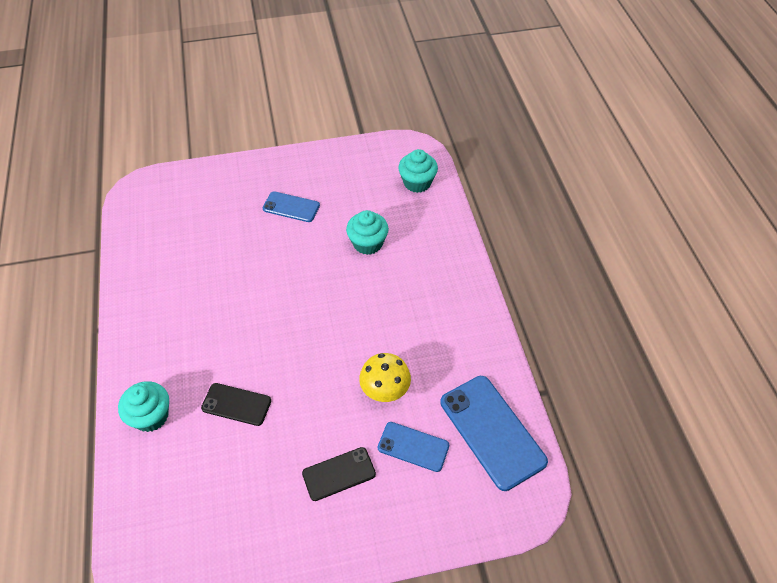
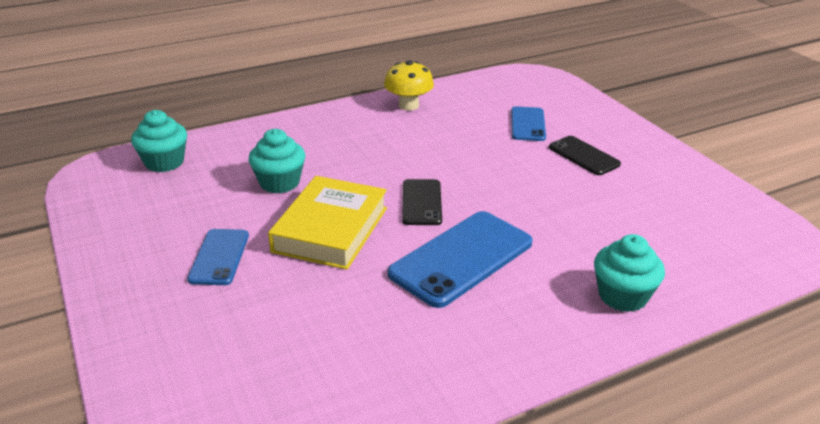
camera: 105 degrees left, 20 degrees down
black phone [201,383,271,426] -> black phone moved to [402,179,442,225]
yellow mushroom [359,353,411,402] -> yellow mushroom moved to [384,60,434,111]
blue phone [440,376,548,491] -> blue phone moved to [388,211,533,308]
none -> yellow book [268,176,387,270]

